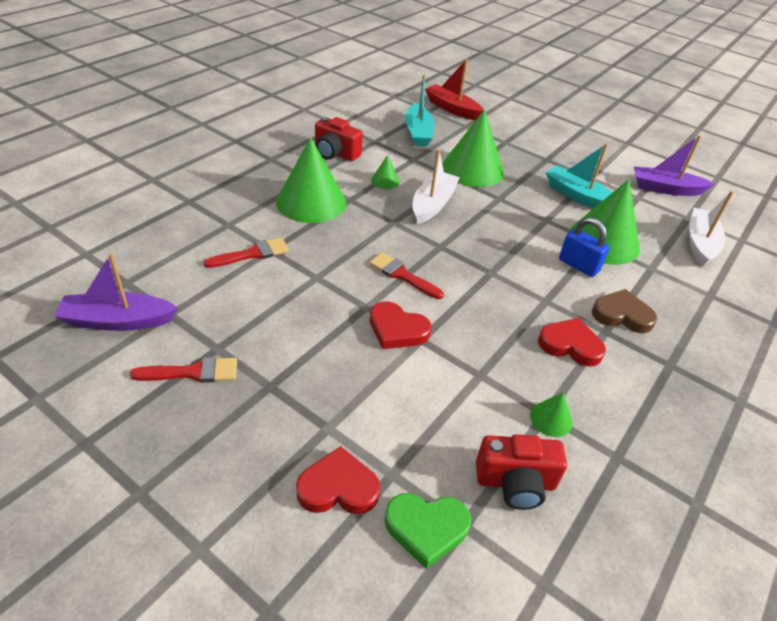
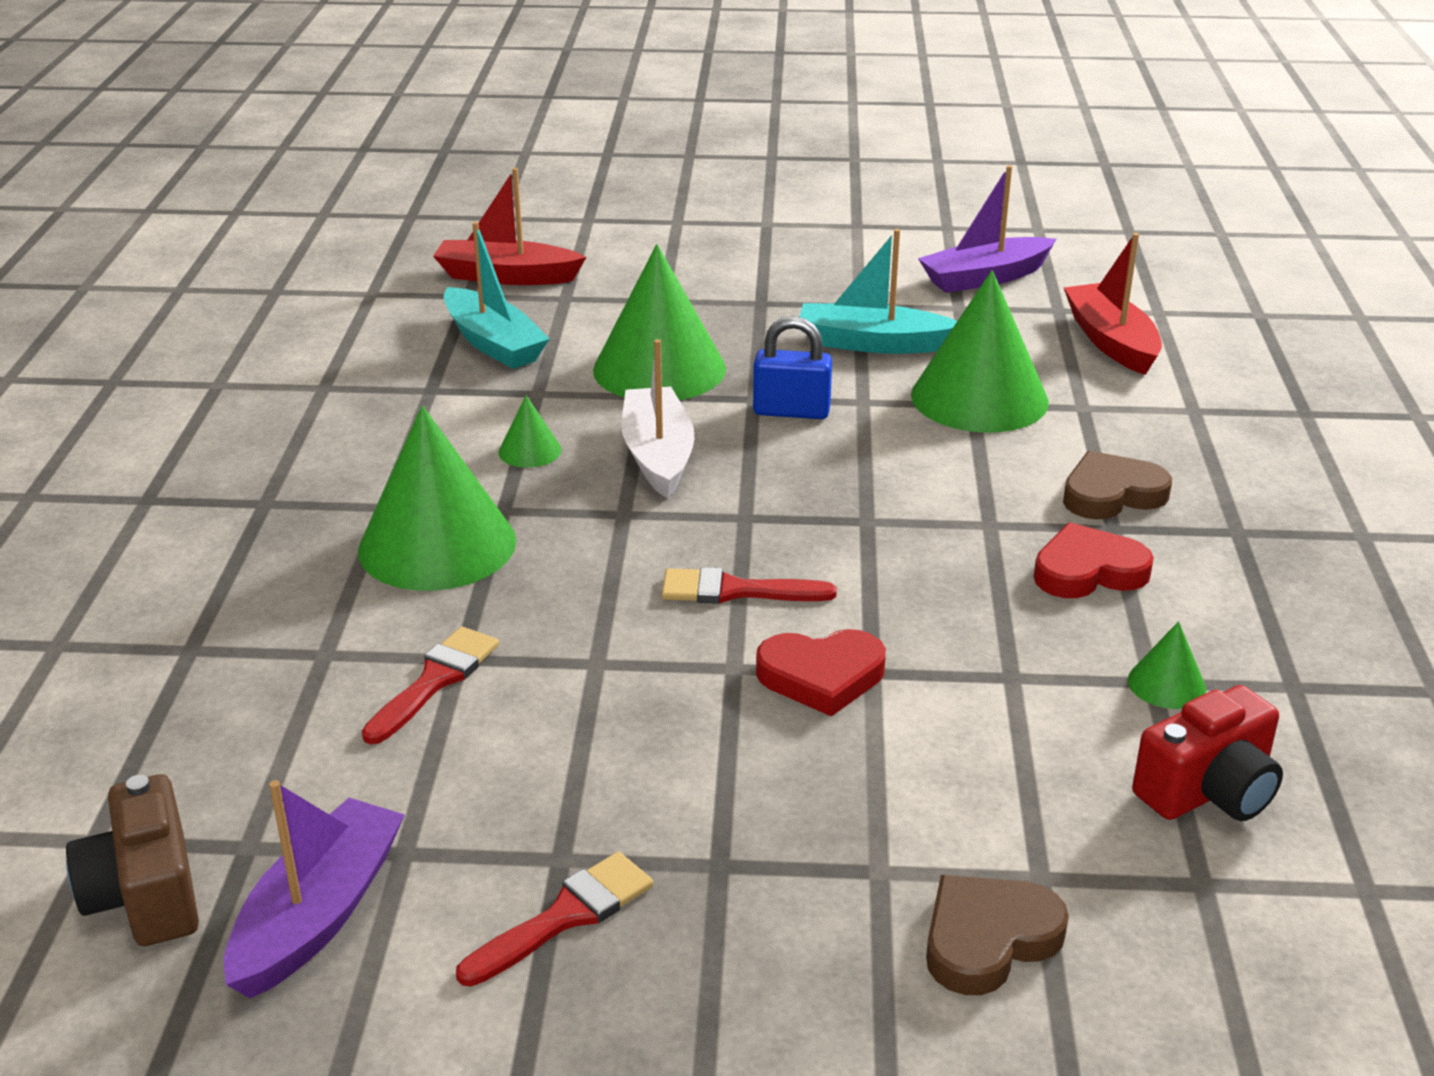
camera: 30 degrees left, 10 degrees down
purple boat [54,253,178,331] -> purple boat turned 150 degrees clockwise [224,780,405,998]
red heart [296,446,380,514] -> brown heart [926,875,1069,995]
red camera [315,117,363,161] -> none
green heart [385,493,471,569] -> none
blue padlock [559,217,610,277] -> blue padlock moved to [753,316,832,419]
white boat [689,191,734,267] -> red boat [1064,233,1162,375]
none -> brown camera [66,774,199,946]

